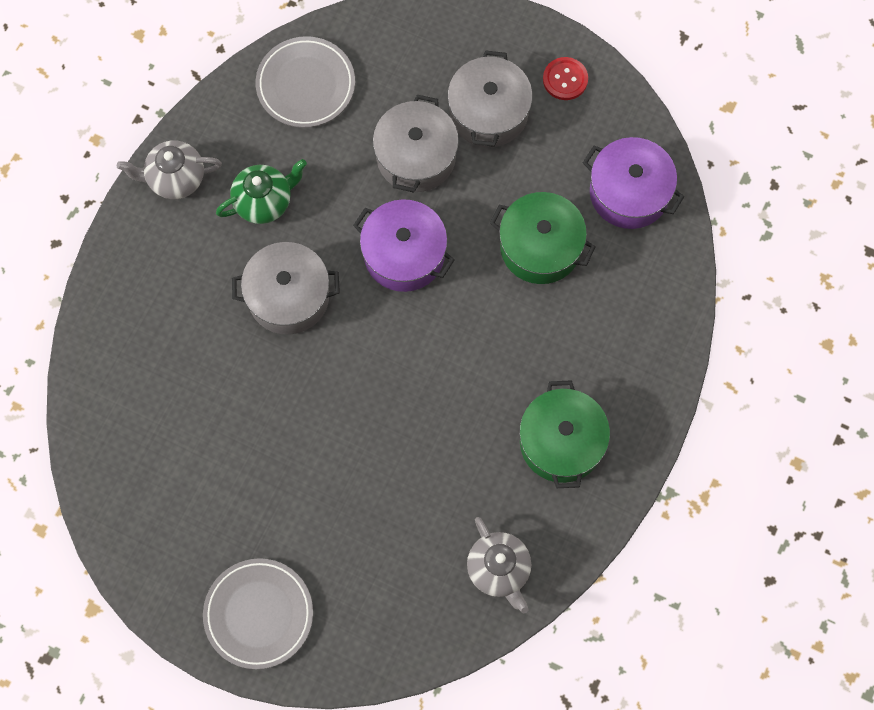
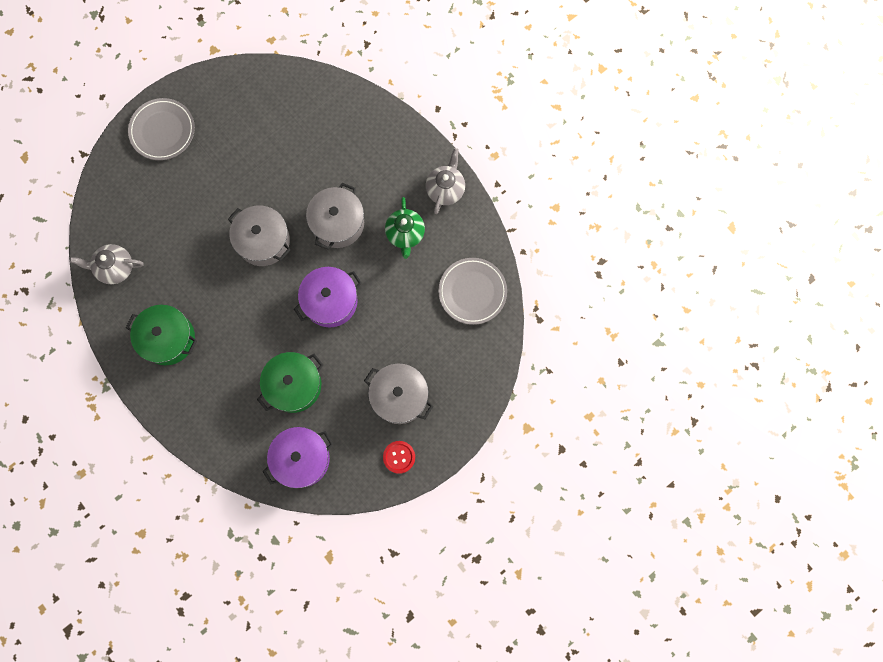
camera: 115 degrees right, 5 degrees up
grey pot [373,95,459,193] -> grey pot moved to [228,205,291,266]

